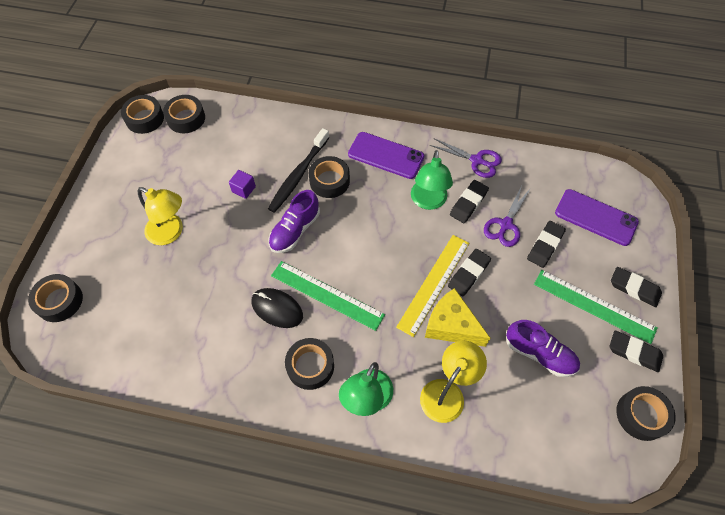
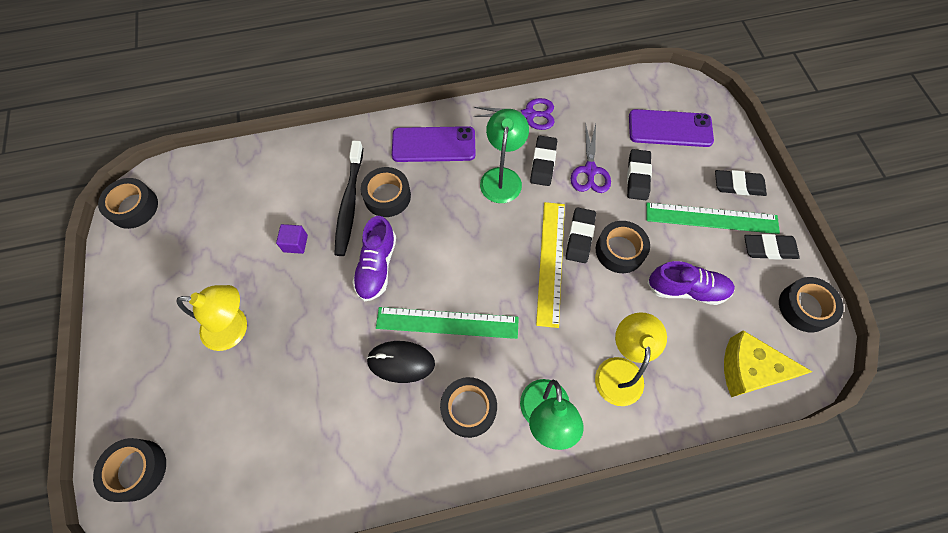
camera: 25 degrees left, 5 degrees up
black tape [163,95,205,133] -> black tape moved to [596,221,650,273]
green lamp [411,150,453,210] -> green lamp turned 150 degrees counterclockwise [480,109,529,203]
yellow cheese [425,288,490,347] -> yellow cheese moved to [724,330,812,397]

